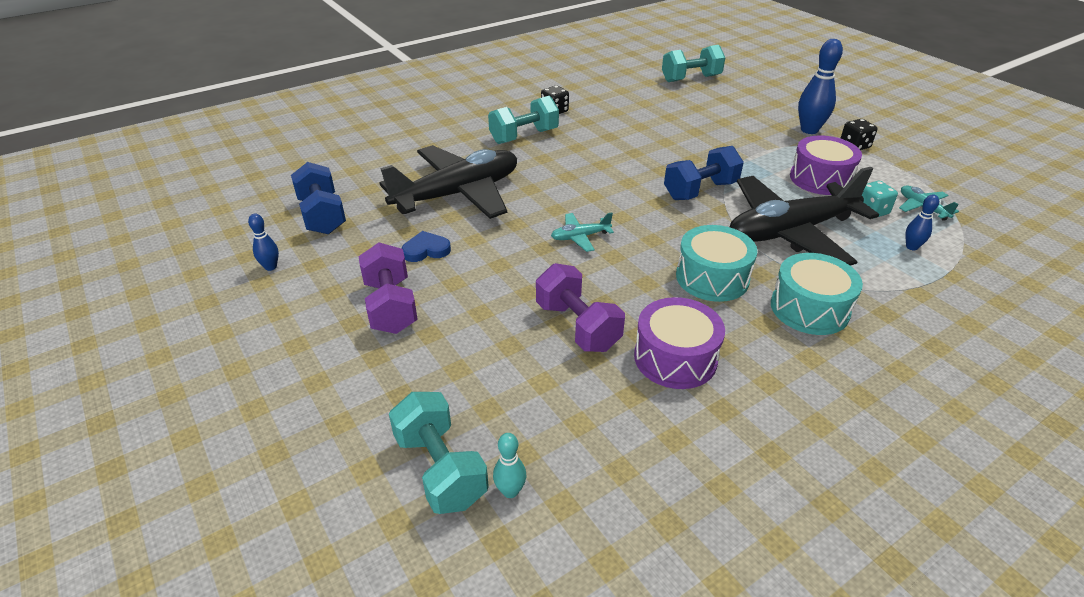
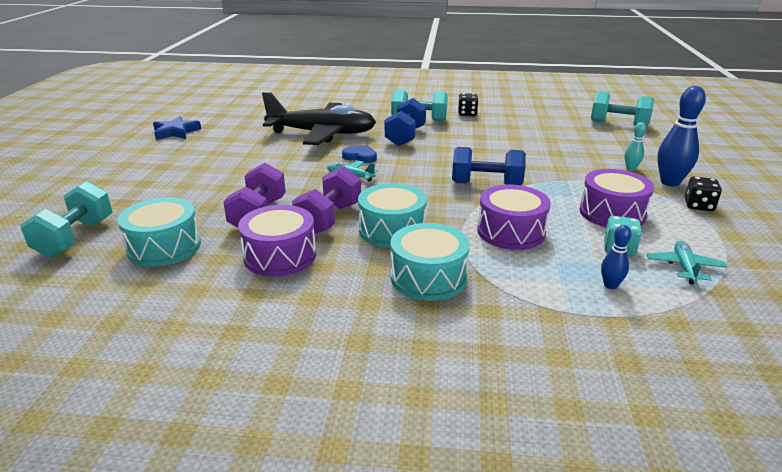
camera: 40 degrees right, 10 degrees down
blue bowling pin [248,214,279,271] -> blue star [153,116,201,140]
blue dumbbell [291,162,346,234] -> blue dumbbell moved to [385,98,426,146]
purple dumbbell [359,243,418,334] -> purple dumbbell moved to [292,166,361,235]
blue heart [402,231,451,262] -> blue heart moved to [342,145,377,163]
turquoise bowling pin [493,433,526,498] -> turquoise bowling pin moved to [625,122,646,170]
black plane [730,167,879,266] -> purple drum [477,185,551,250]
none -> turquoise drum [118,197,201,267]

